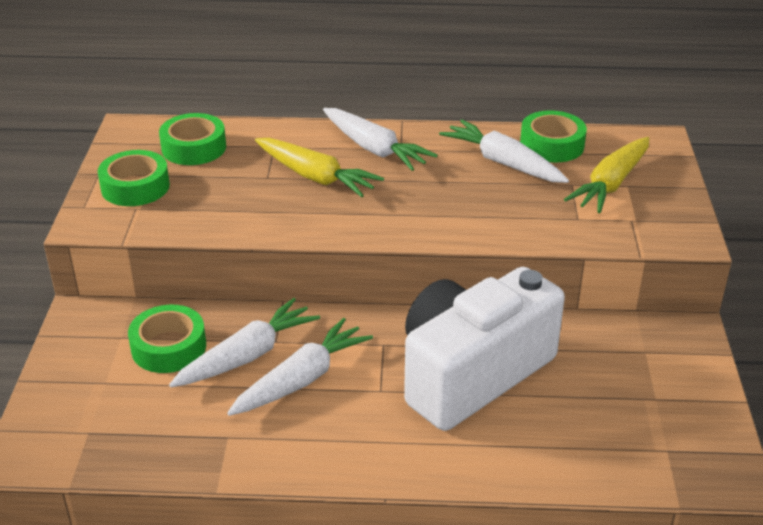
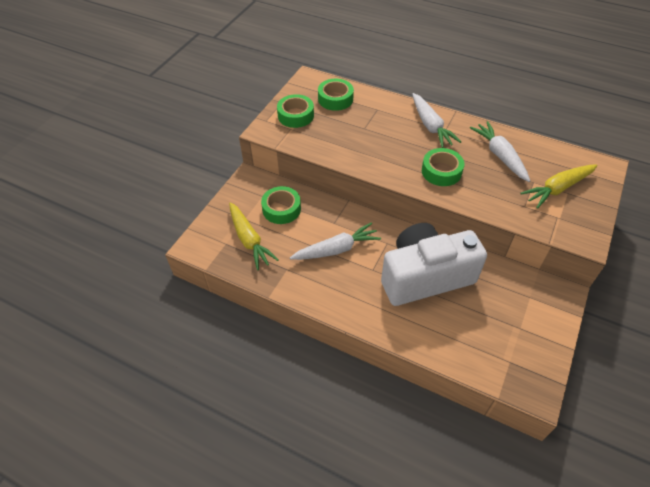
camera: 25 degrees right, 15 degrees up
white carrot [169,298,320,387] -> none
yellow carrot [255,138,384,197] -> yellow carrot moved to [229,202,279,270]
green tape [520,110,587,162] -> green tape moved to [422,148,464,186]

